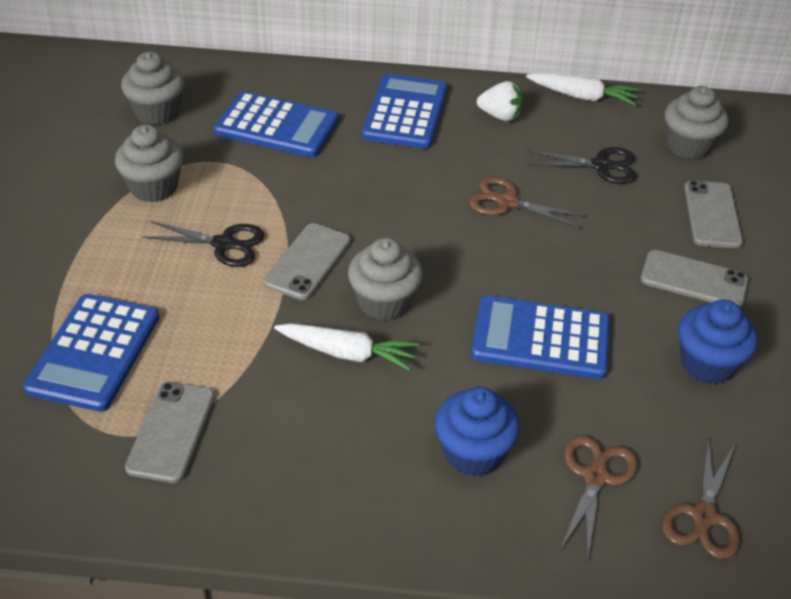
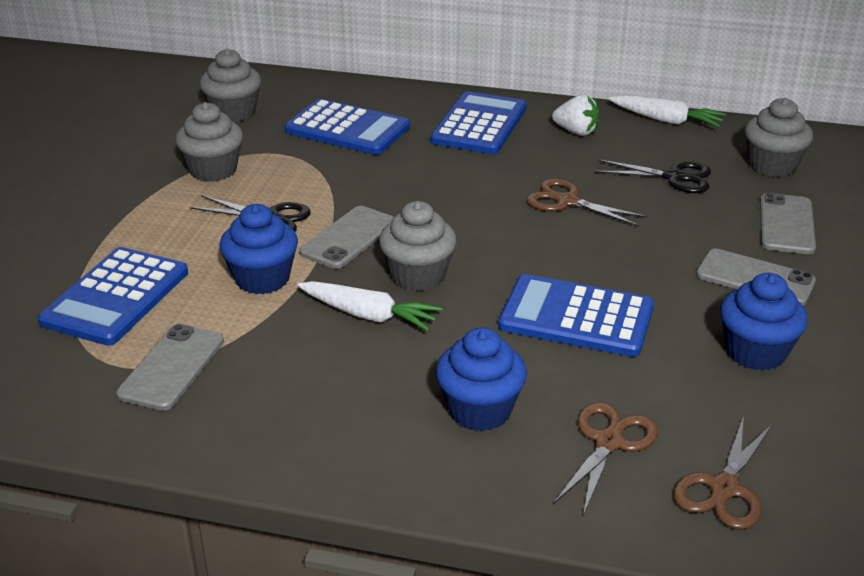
camera: 10 degrees right, 10 degrees down
none -> blue cupcake [219,204,298,294]

